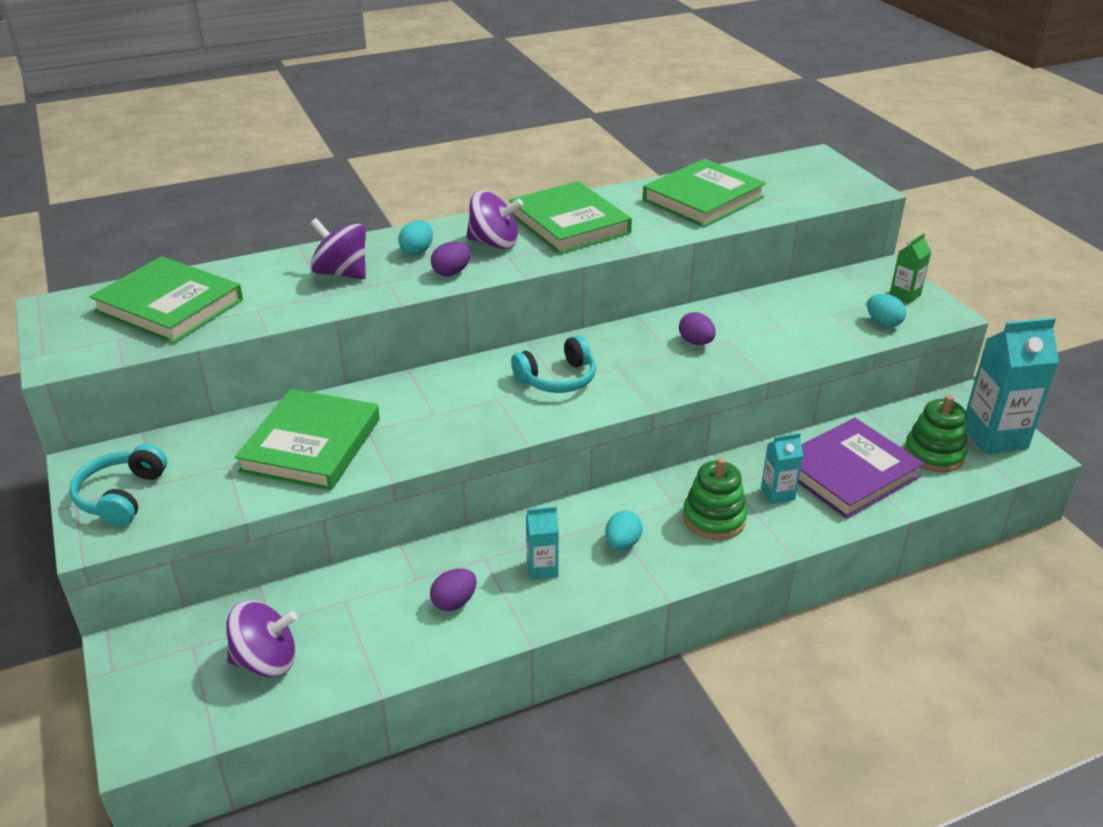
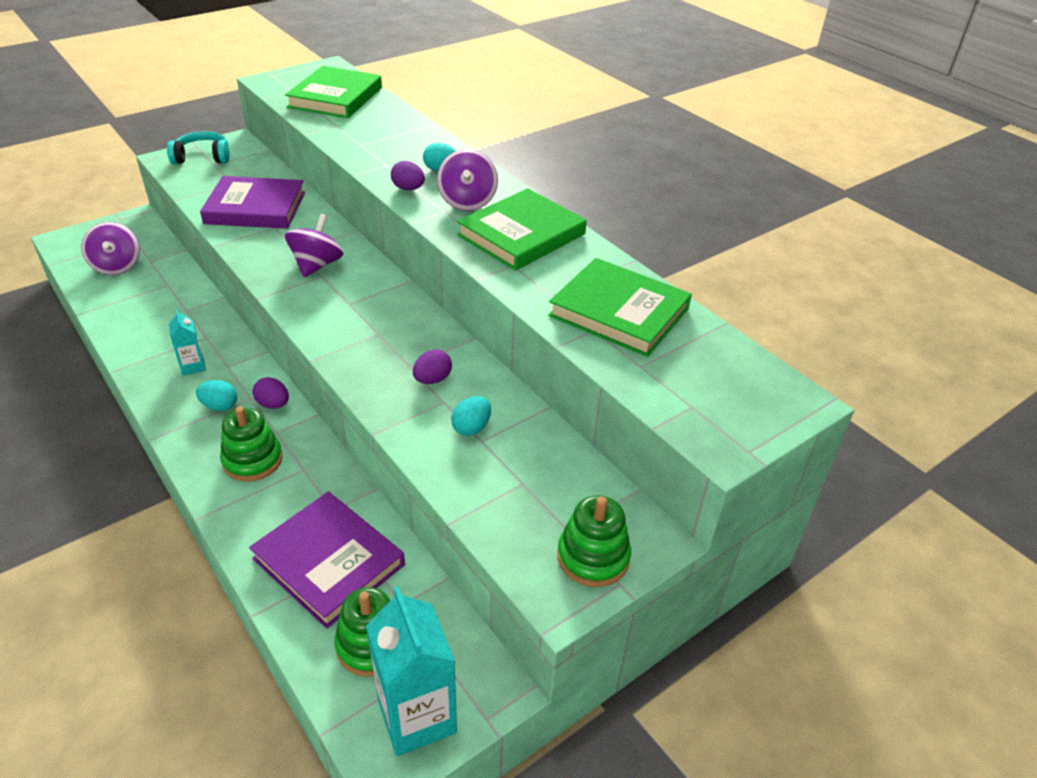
camera: 75 degrees right, 5 degrees up
green book [235,389,380,491] -> purple book [200,176,305,229]
purple spinning top [310,218,366,279] -> purple spinning top moved to [285,214,343,277]
purple egg [430,569,477,611] -> purple egg moved to [253,377,289,409]
turquoise headphones [511,335,596,393] -> none
turquoise carton [761,433,803,504] -> none
turquoise egg [867,294,906,327] -> turquoise egg moved to [451,396,491,436]
green carton [889,233,932,304] -> green stacking toy [557,495,631,587]

